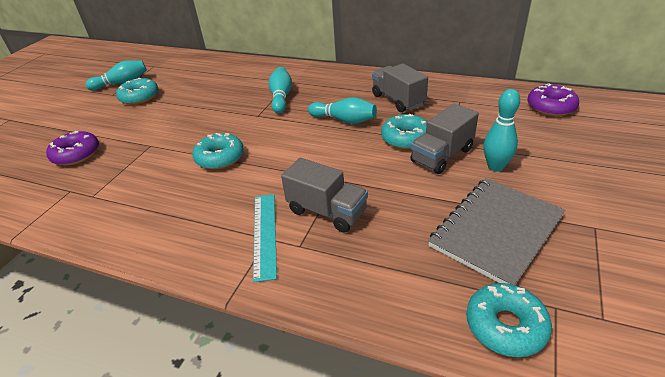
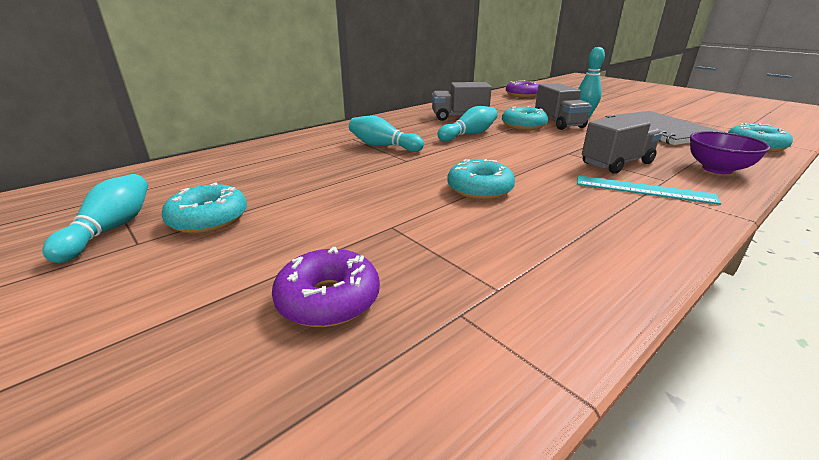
camera: 65 degrees left, 10 degrees down
none -> purple bowl [690,131,770,174]

